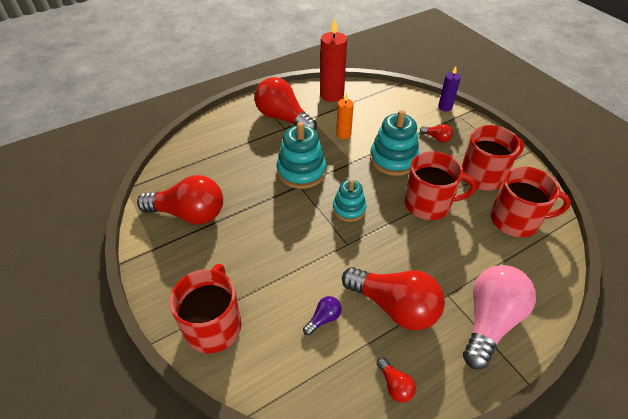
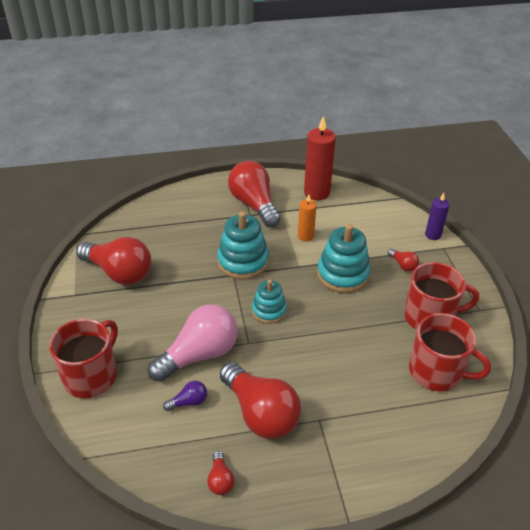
camera: 20 degrees right, 5 degrees down
red mug [404,151,477,220] -> none
pink light bulb [463,265,536,370] -> pink light bulb moved to [148,305,238,382]

